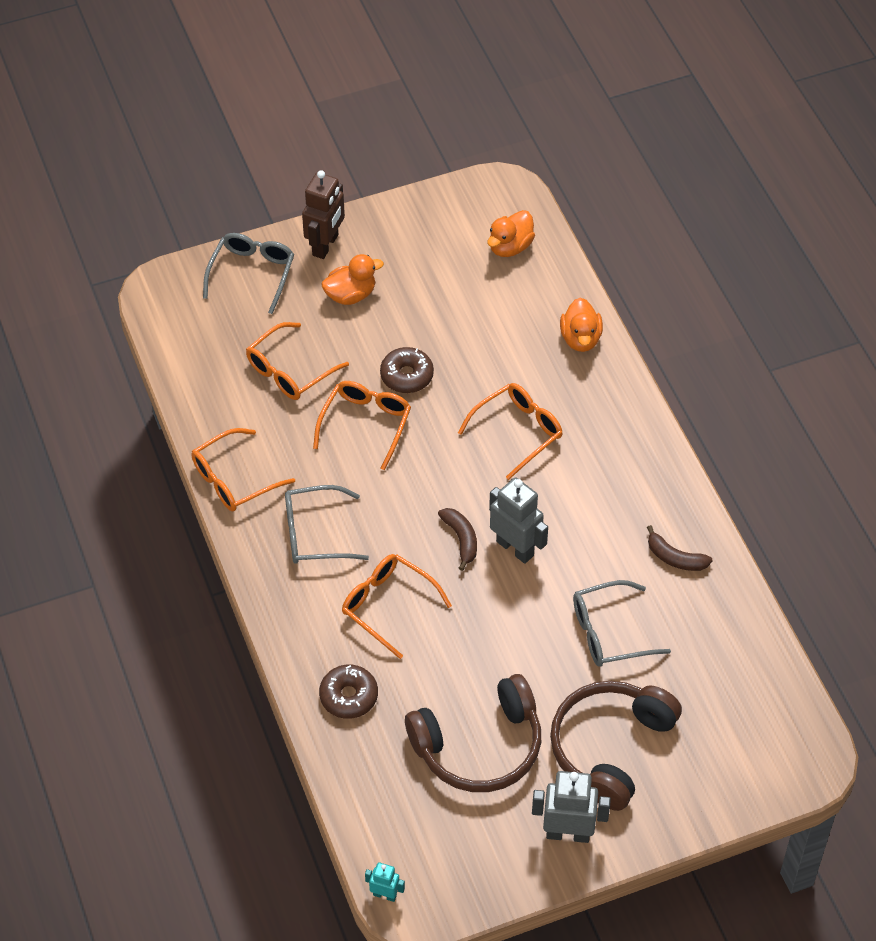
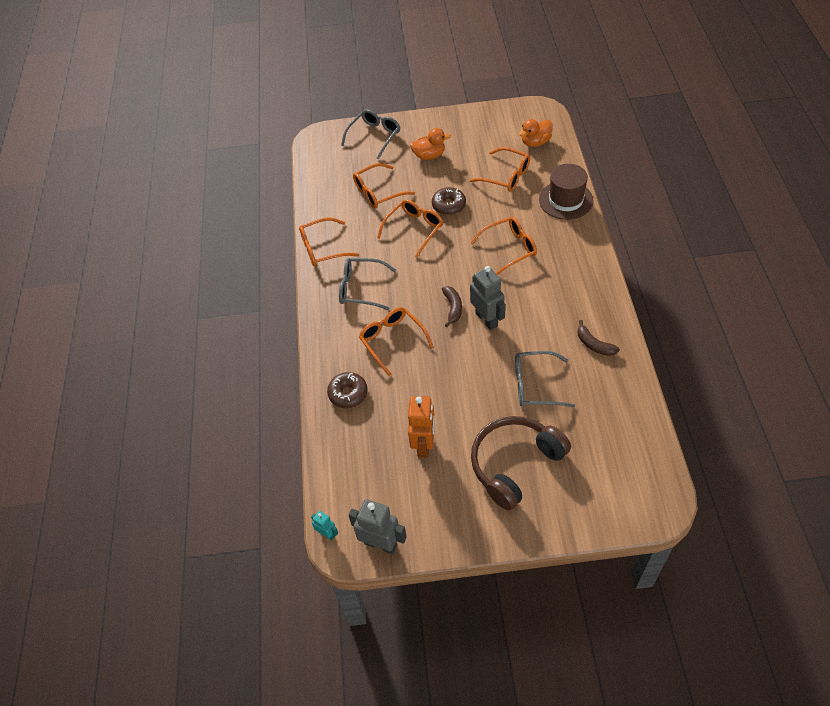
camera: 20 degrees right, 0 degrees up
brown robot [302,170,345,259] -> none
brown headphones [405,674,541,792] -> orange robot [408,396,435,458]
grey robot [532,771,611,843] -> grey robot moved to [349,499,407,554]
orange duck [560,298,603,352] -> brown hat [539,164,594,220]
none -> orange glasses [470,147,530,192]

